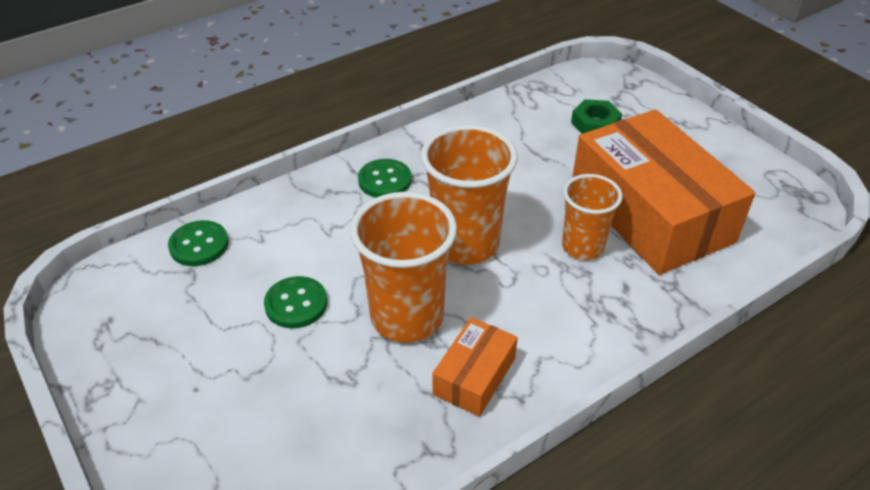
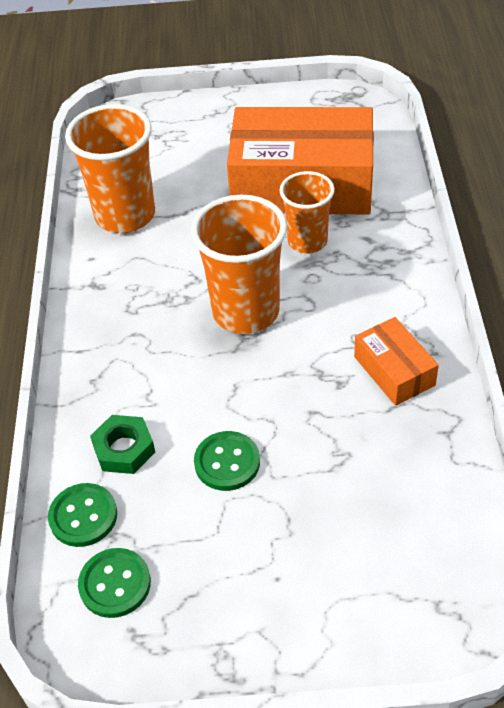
camera: 55 degrees left, 5 degrees up
orange cup [350,192,457,343] -> orange cup moved to [65,104,155,233]
green button [358,159,411,198] -> green button moved to [78,548,151,618]
green nut [571,99,622,134] -> green nut moved to [90,415,155,474]

